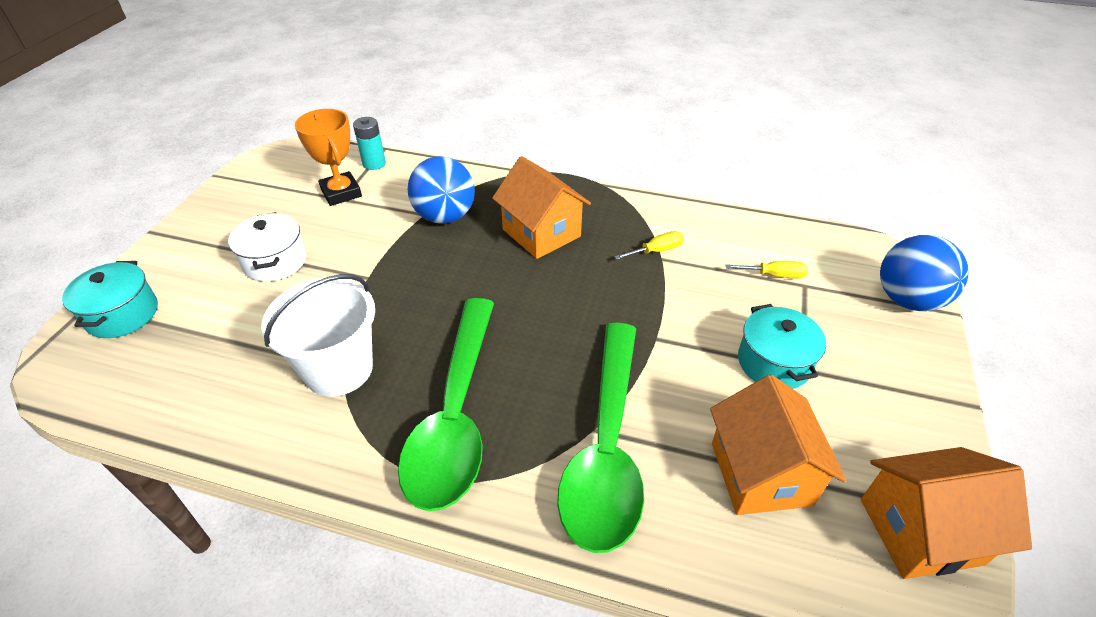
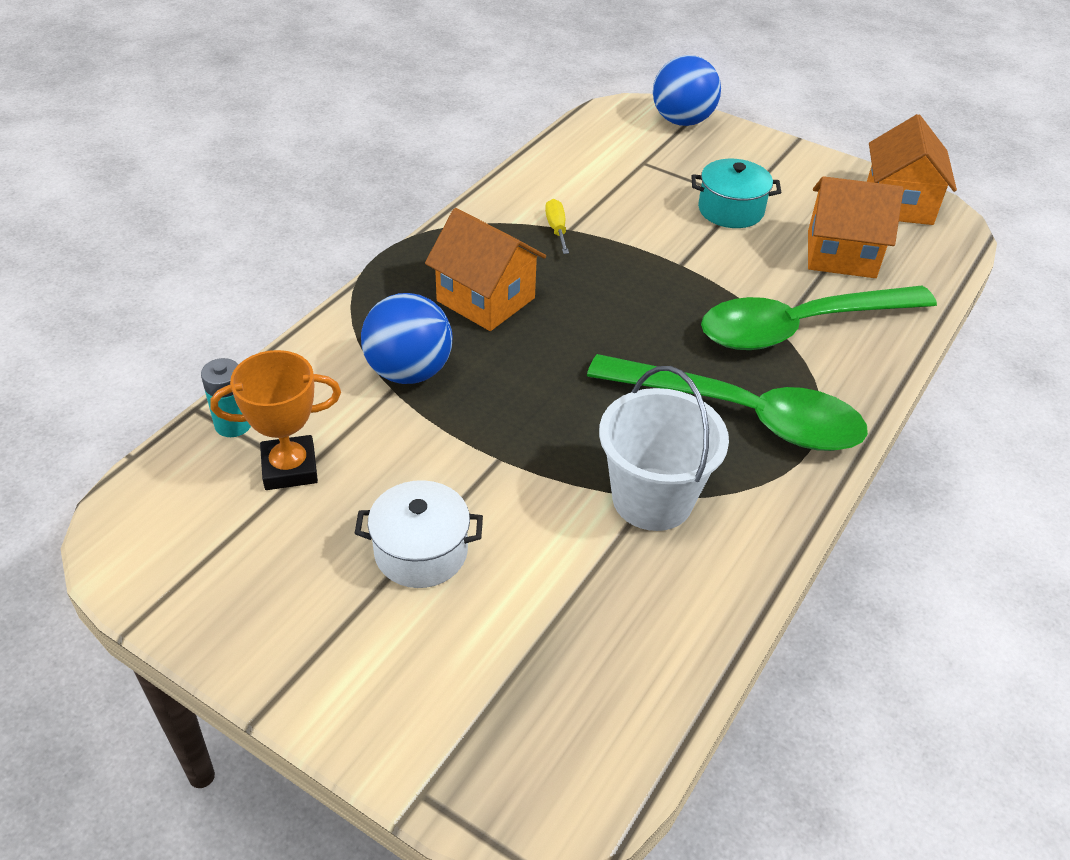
camera: 75 degrees left, 0 degrees up
turquoise pot [62,261,158,338] -> none
orange house [492,156,591,259] -> orange house turned 60 degrees clockwise [425,208,546,331]
green spoon [557,323,644,553] -> green spoon turned 135 degrees clockwise [701,286,937,350]
yellow screwdriver [726,261,808,278] -> none

